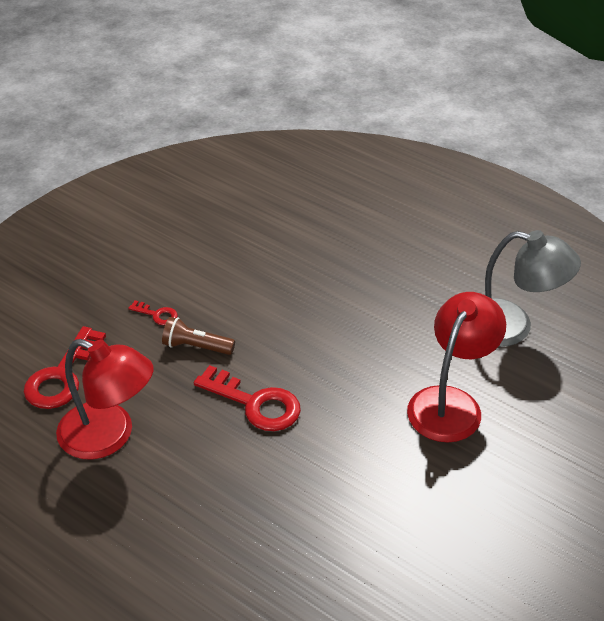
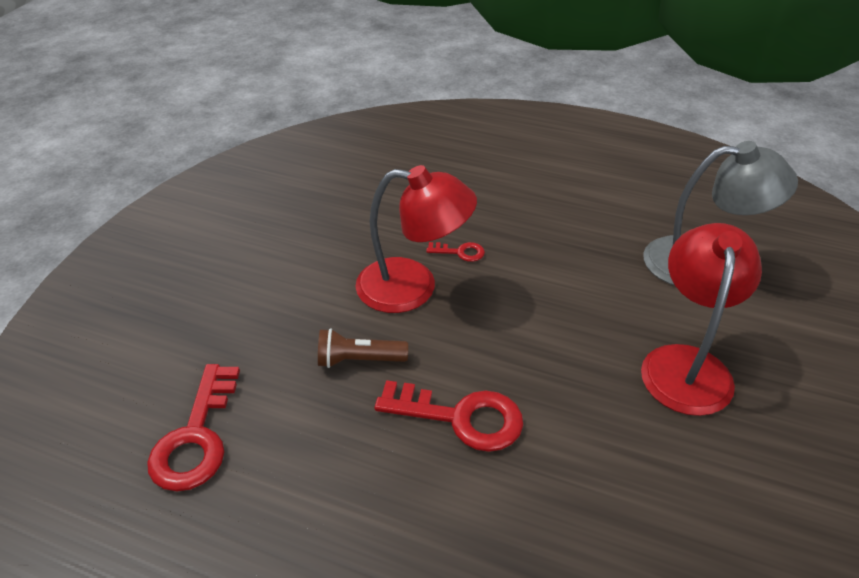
camera: 15 degrees left, 0 degrees up
red lamp [56,339,154,460] -> red lamp moved to [356,165,477,313]
red key [128,300,178,325] -> red key moved to [426,242,485,262]

